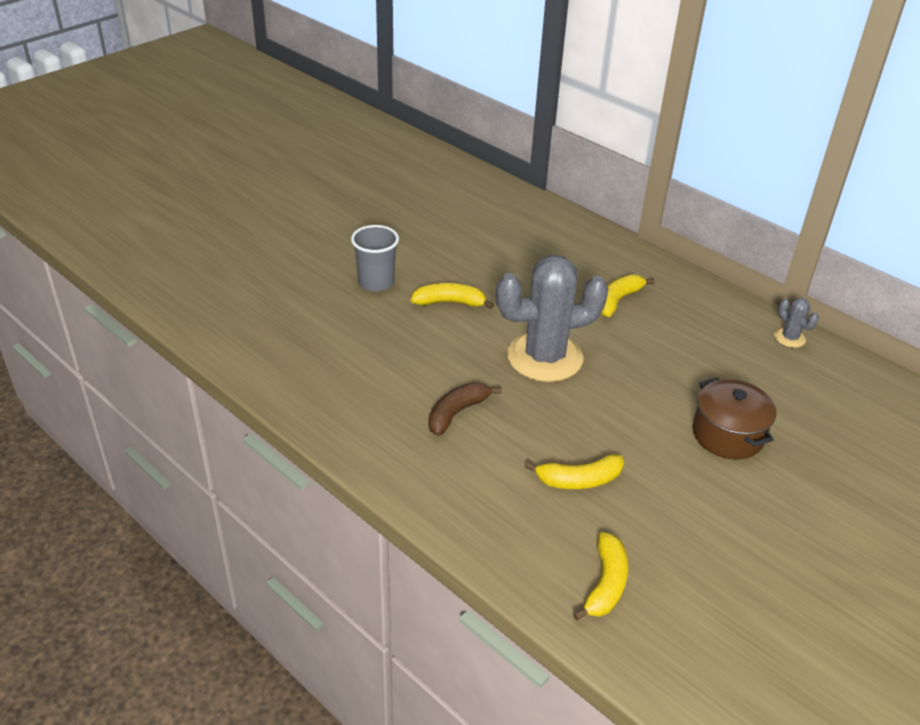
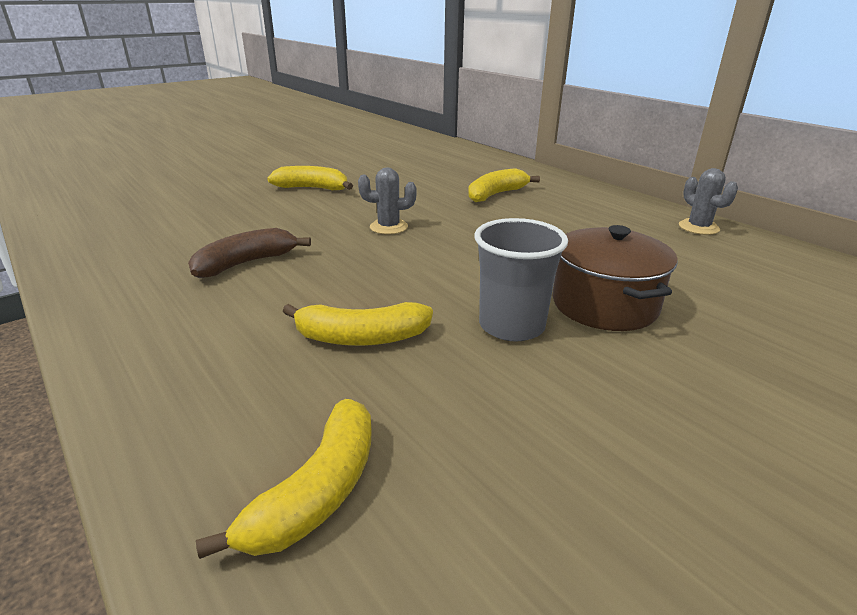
camera: 10 degrees right, 10 degrees down
grey cup [351,225,399,292] -> grey cup moved to [474,218,568,342]
grey cactus [496,255,608,382] -> grey cactus [358,167,417,234], size x0.42

